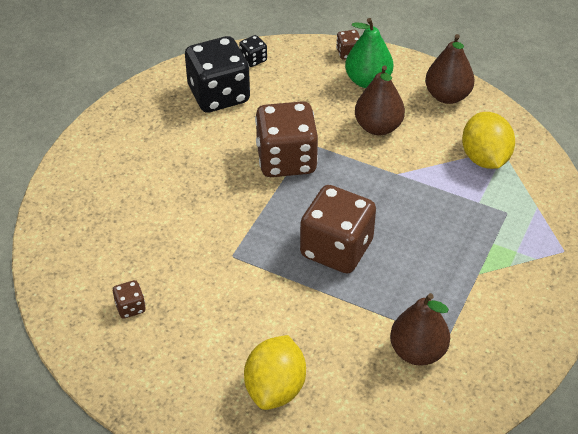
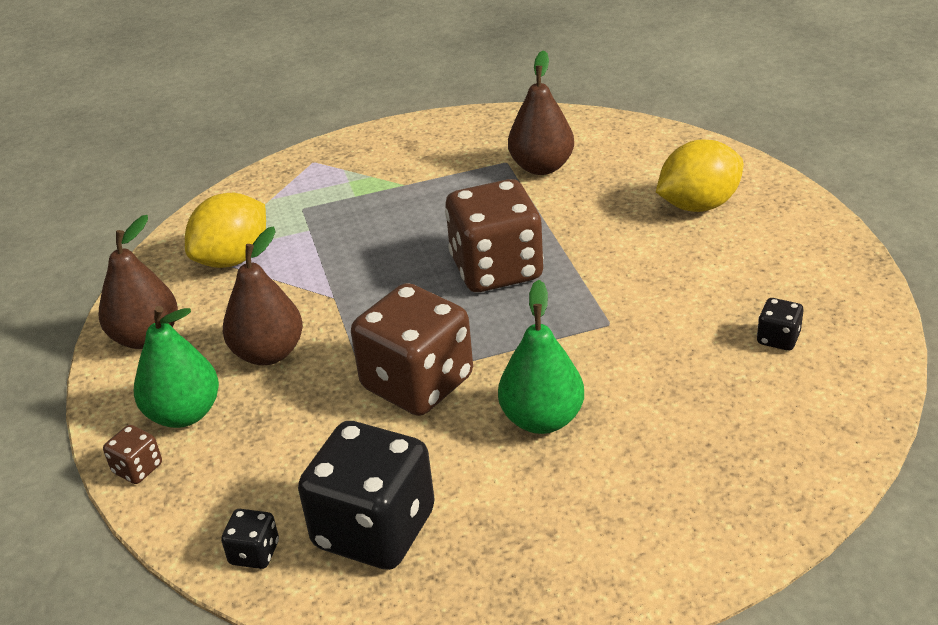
camera: 130 degrees left, 10 degrees down
brown dice [113,280,146,319] -> black dice [757,298,804,351]
none -> green pear [498,280,584,434]

